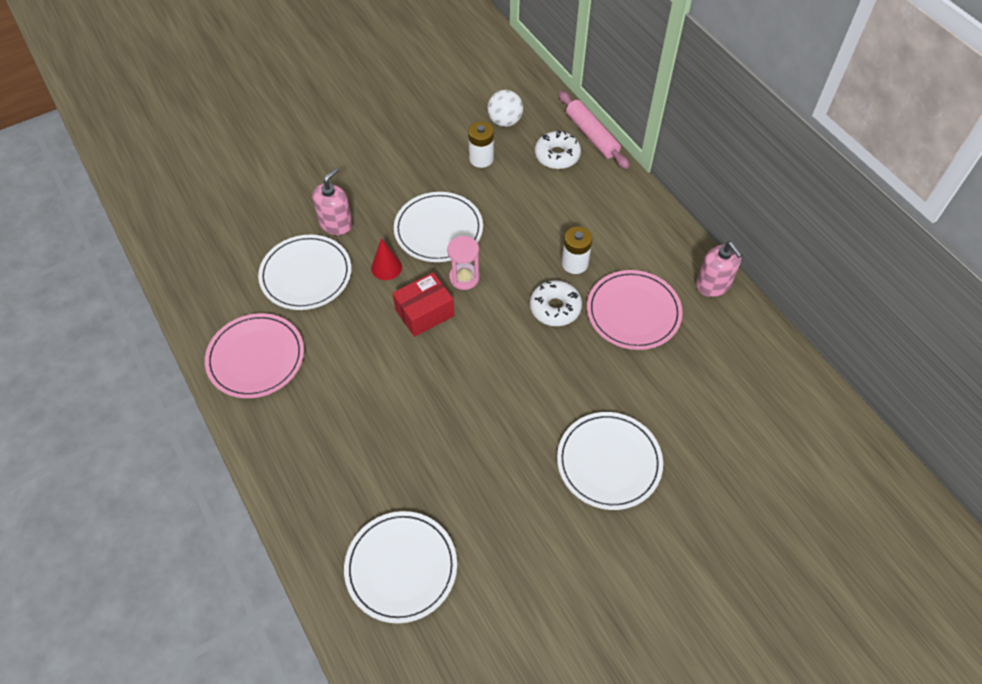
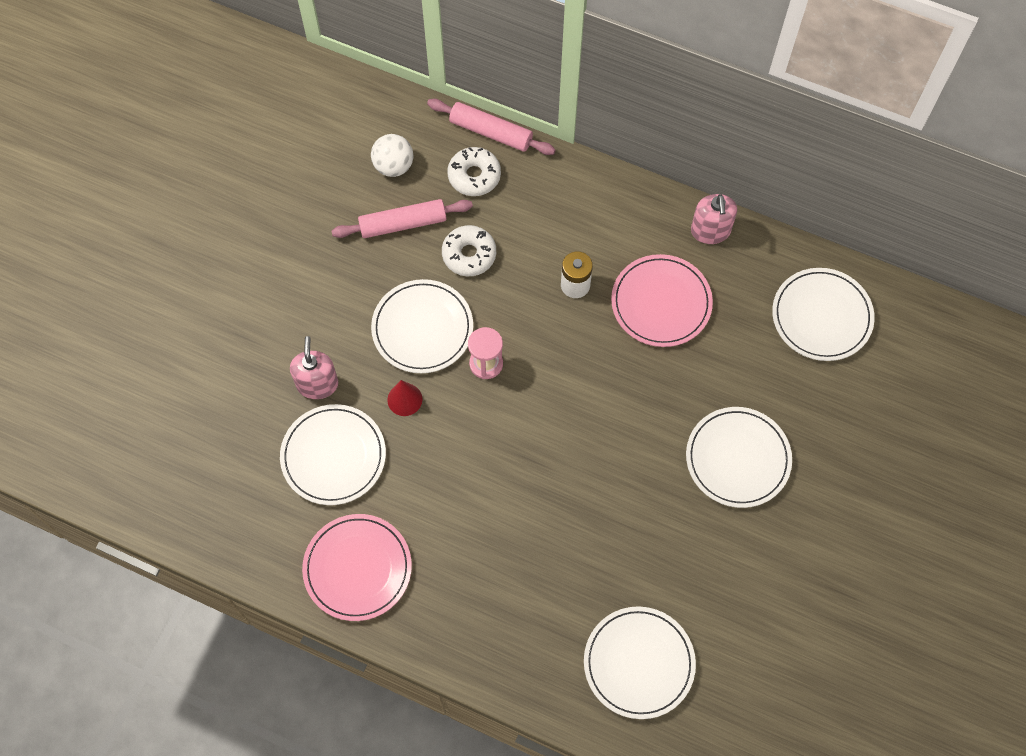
camera: 35 degrees left, 10 degrees up
red box [392,272,455,337] -> none
white battery [468,121,494,168] -> pink rolling pin [331,199,473,238]
white donut [530,280,582,326] -> white donut moved to [442,225,496,276]
pink soap dispenser [696,242,742,297] -> pink soap dispenser turned 60 degrees clockwise [691,194,737,244]
none -> white plate [772,268,875,361]

